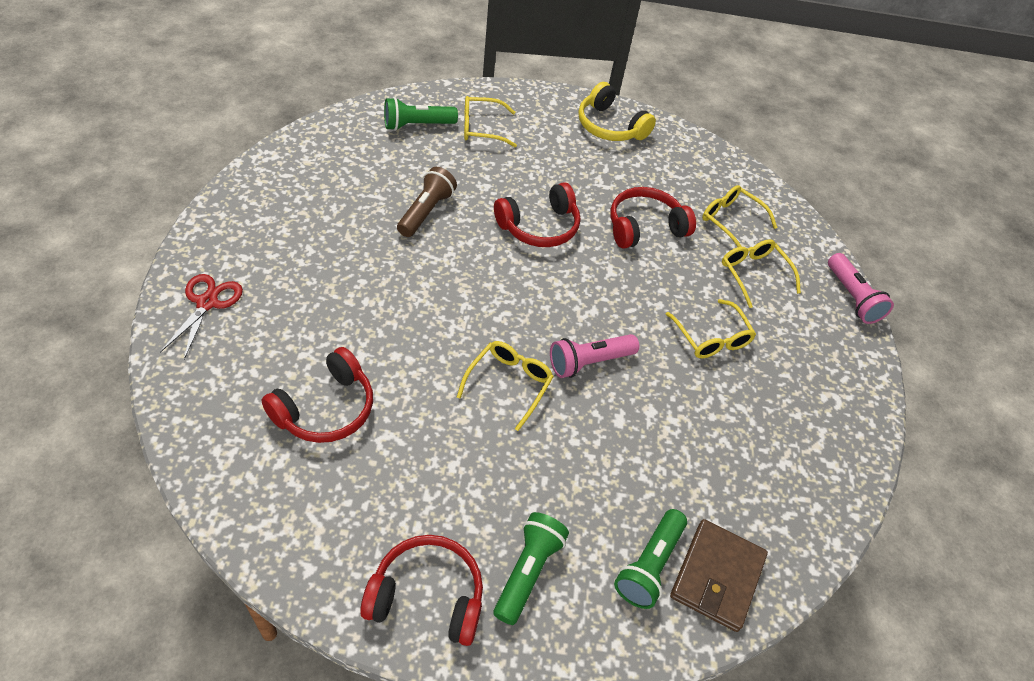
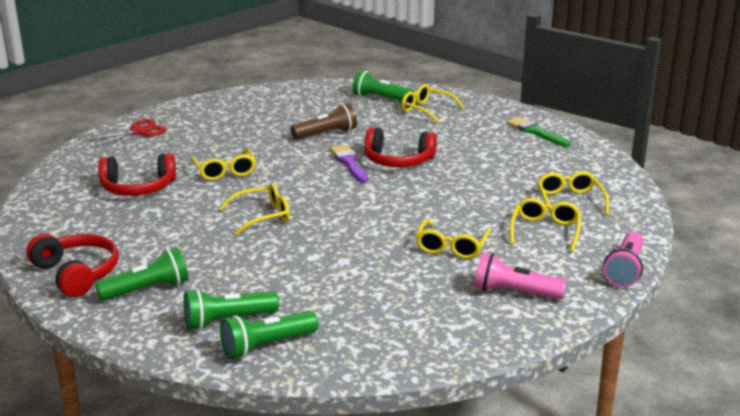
camera: 45 degrees right, 25 degrees down
pink flashlight [550,334,639,378] -> pink flashlight moved to [474,253,566,299]
yellow headphones [578,82,656,141] -> green brush [507,117,571,147]
red headphones [610,187,696,249] -> none
brown wallet [670,519,768,632] -> green flashlight [220,311,318,359]
none -> yellow glasses [191,149,256,181]
none -> purple brush [330,145,368,183]

